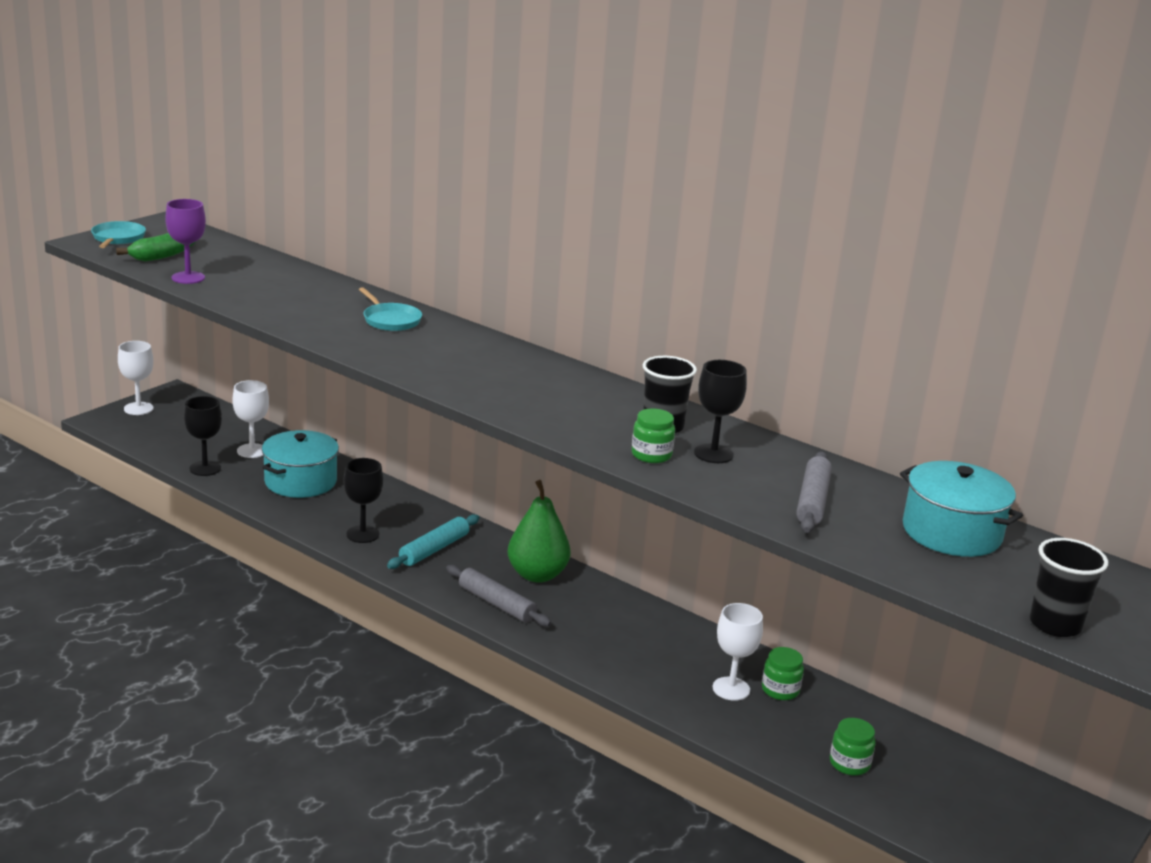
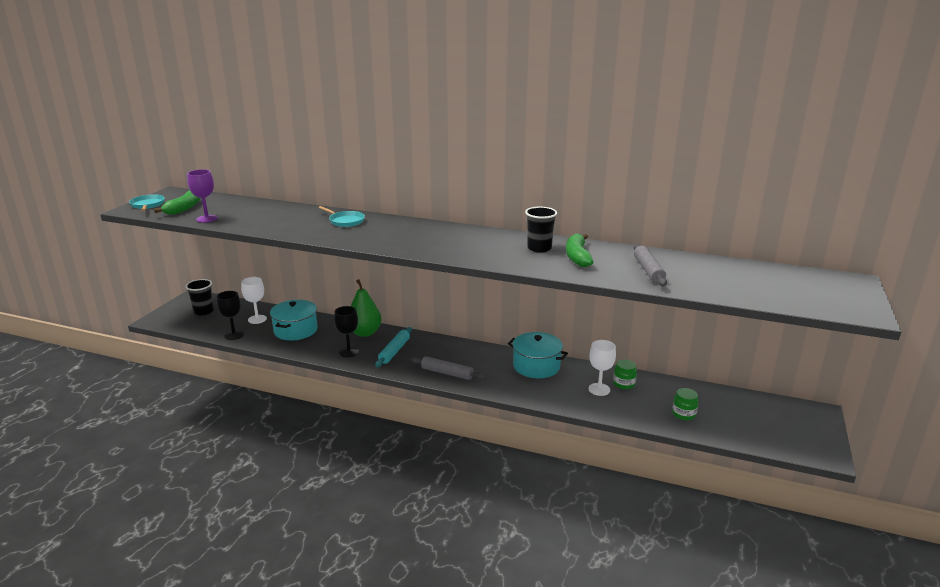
camera: 15 degrees left, 0 degrees up
white goblet [118,341,154,415] -> none
green pear [507,480,571,583] -> green pear moved to [351,279,382,337]
green jar [632,408,675,463] -> none
black goblet [694,360,747,463] -> green banana [566,234,593,267]
turquoise pot [900,461,1023,557] -> turquoise pot moved to [508,332,568,378]
black cup [1030,538,1108,637] -> black cup moved to [186,279,214,315]

